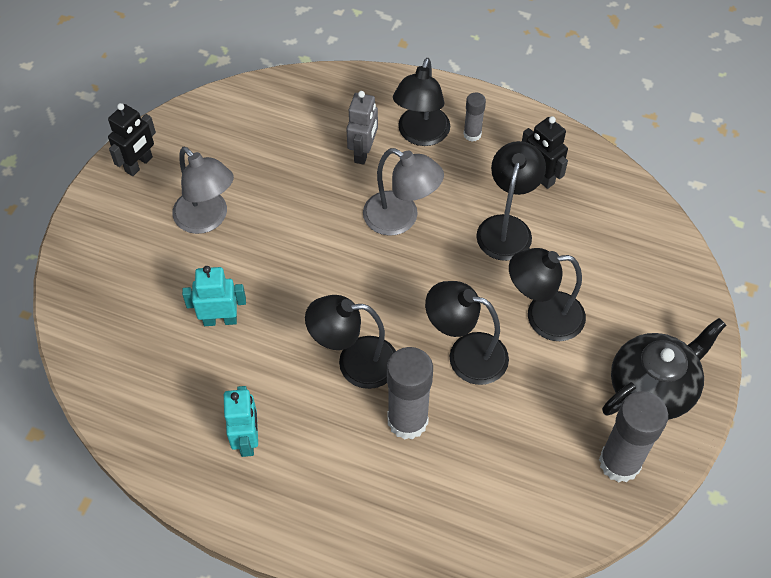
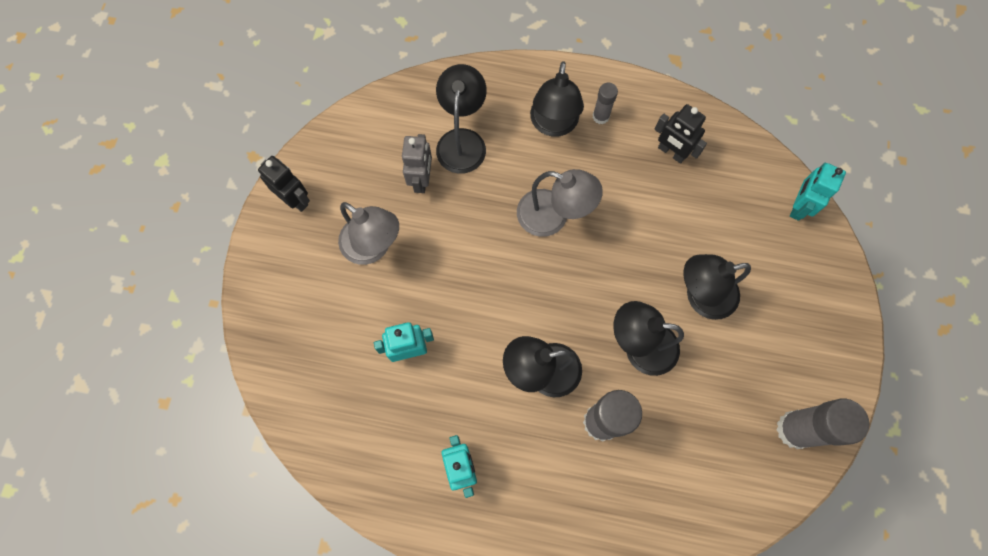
camera: 10 degrees left, 15 degrees up
black robot [108,103,156,176] -> black robot turned 75 degrees counterclockwise [258,156,310,212]
grey robot [346,91,378,165] -> grey robot moved to [402,134,432,193]
black lamp [476,141,546,261] -> black lamp moved to [436,64,487,174]
black teapot [602,318,726,420] -> none
none -> turquoise robot [790,163,846,221]

